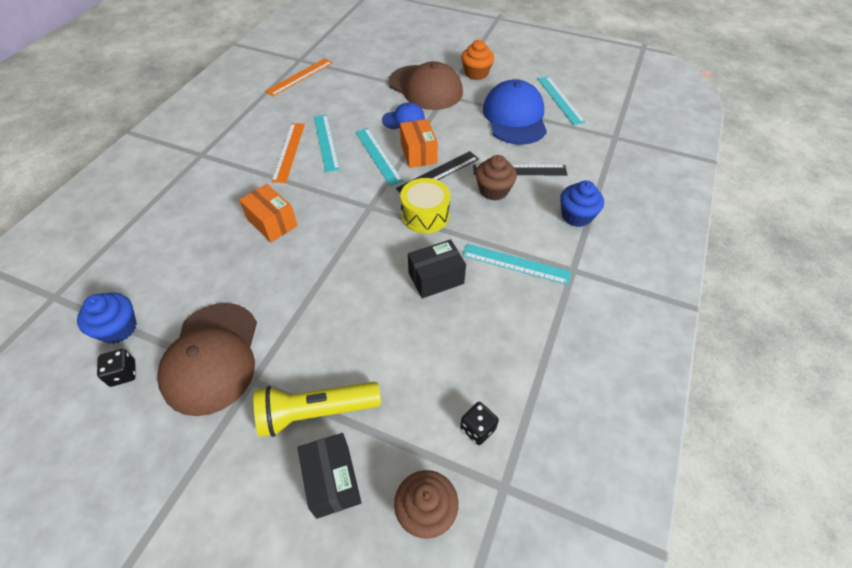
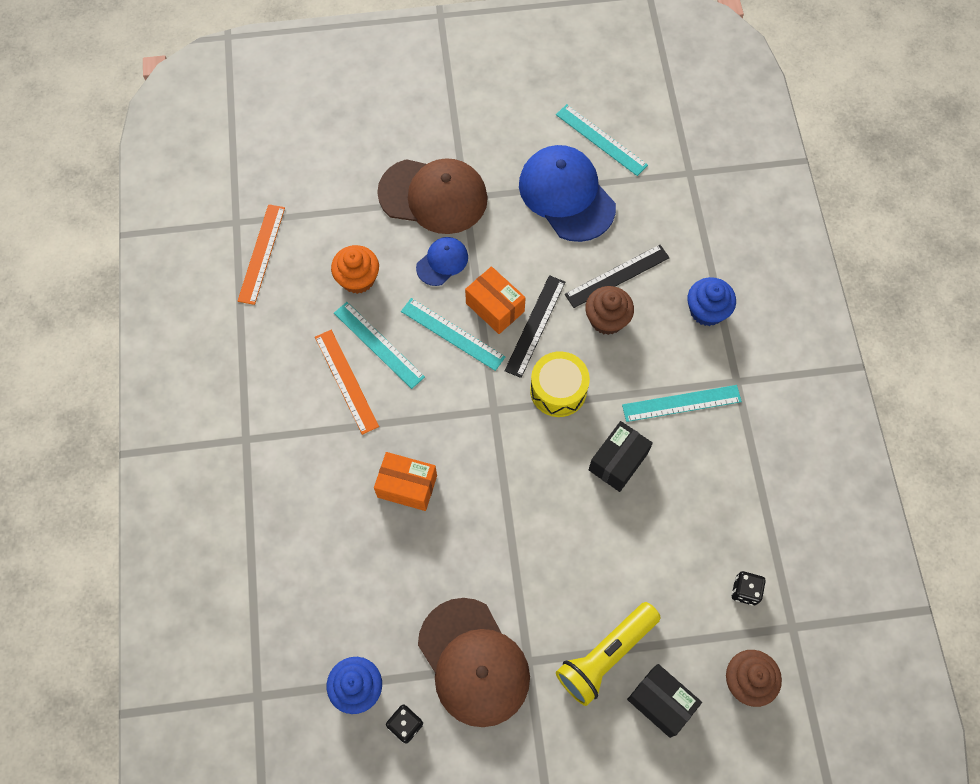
camera: 30 degrees left, 15 degrees up
orange cupcake [461,40,494,80] -> orange cupcake moved to [331,245,379,294]

